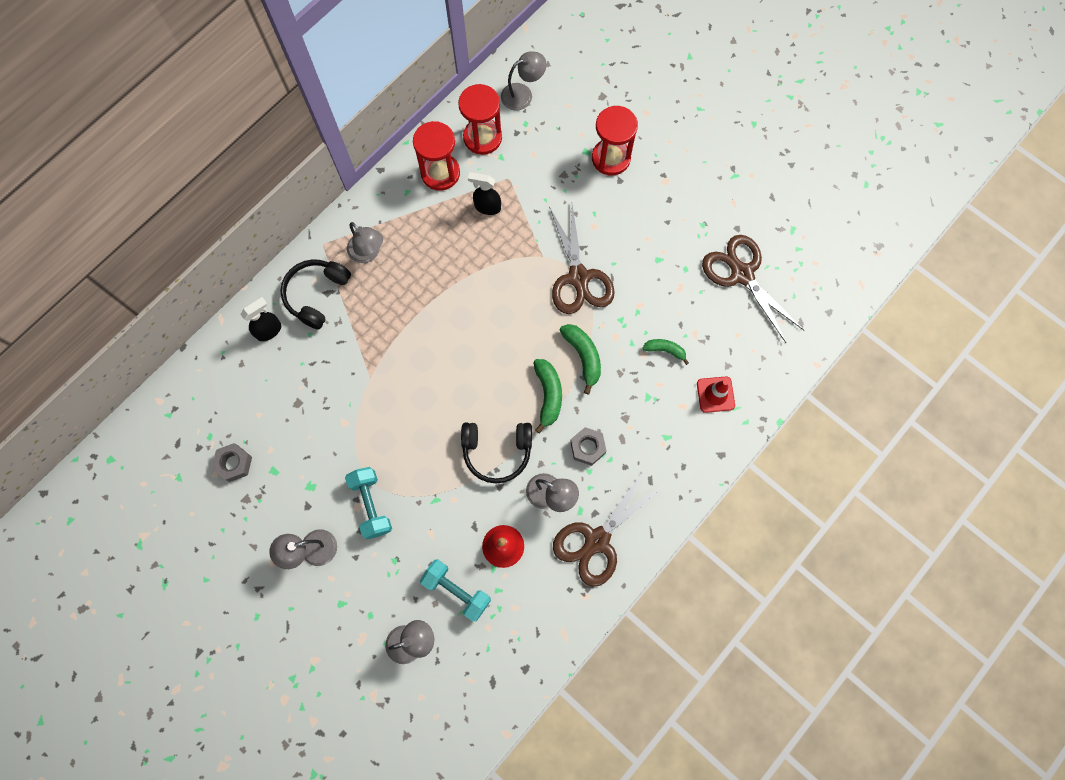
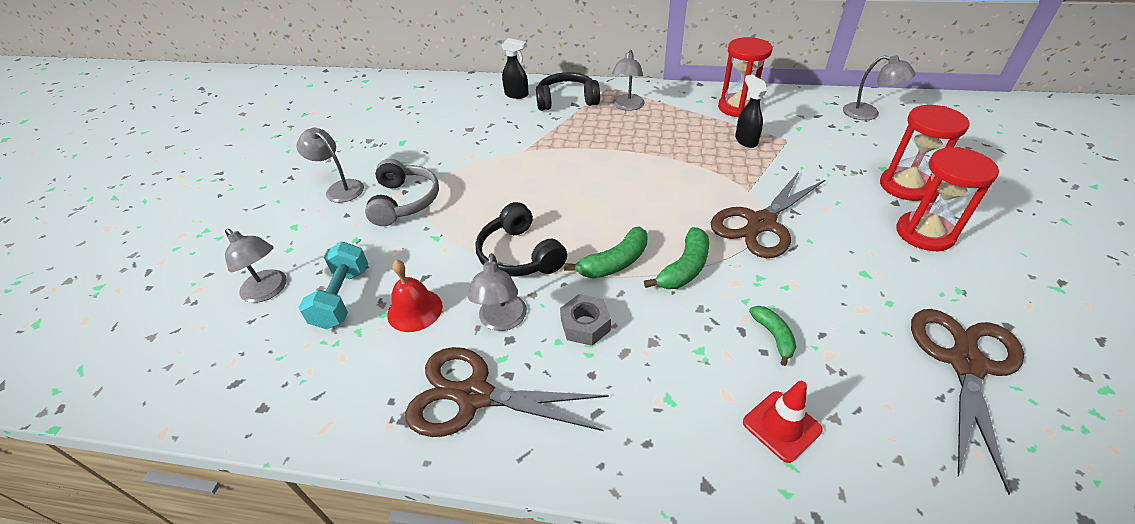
camera: 60 degrees right, 30 degrees down
grey nut [212,443,252,482] -> none
turquoise dumbbell [345,467,392,540] -> grey headphones [365,159,439,226]
red hourglass [458,84,502,155] -> red hourglass moved to [896,147,999,251]

